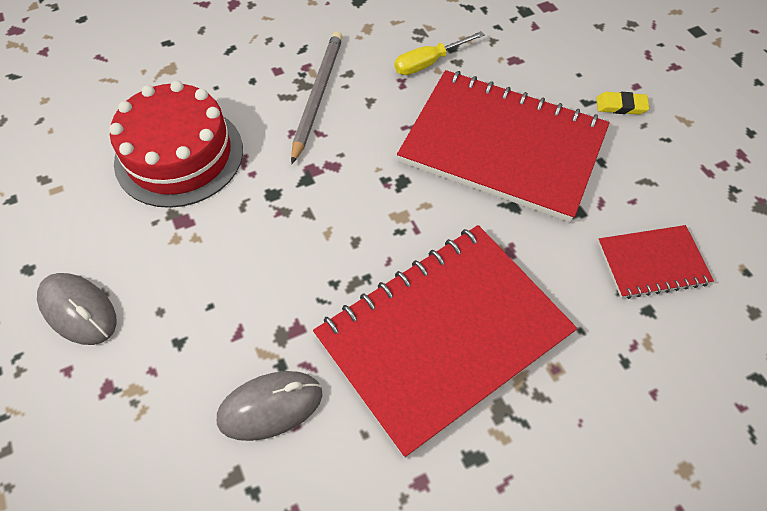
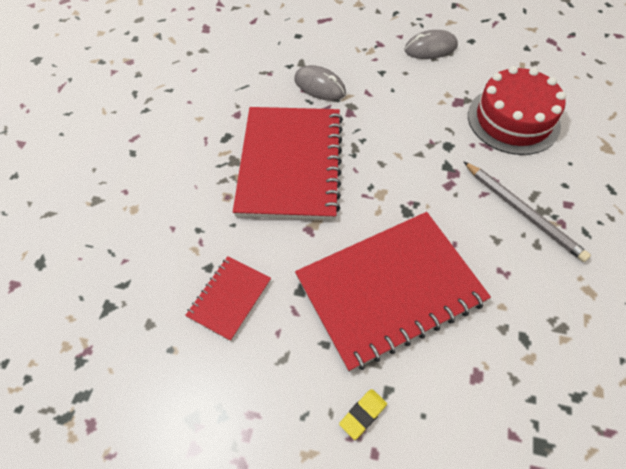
camera: 130 degrees right, 0 degrees up
grey mouse [217,371,322,441] -> grey mouse turned 75 degrees counterclockwise [294,65,346,101]
yellow screwdriver [394,31,484,75] -> none

